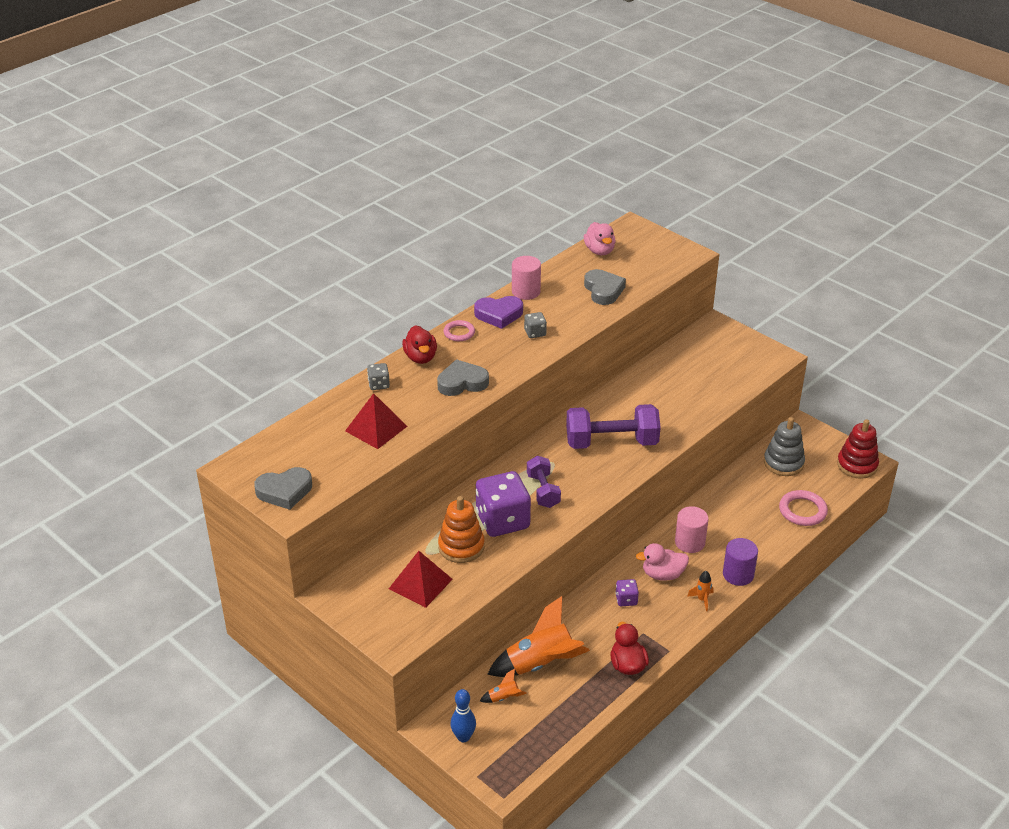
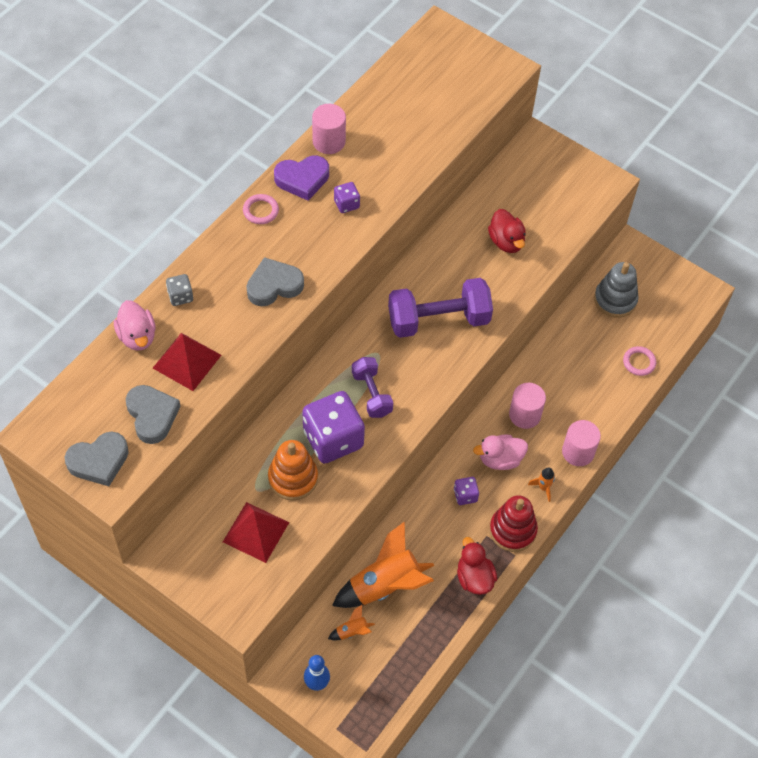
camera: 10 degrees left, 20 degrees up
red duck [402,325,437,364] -> red duck moved to [488,209,526,253]
grey dice [524,312,547,338] -> purple dice [334,182,360,213]
pink duck [584,222,616,255] -> pink duck moved to [114,300,156,351]
grey heart [584,269,626,305] -> grey heart moved to [126,385,181,444]
purple cylinder [723,538,758,586] -> pink cylinder [562,420,601,466]
pink ring [779,490,828,526] -> pink ring [623,346,656,376], size x0.65
red stacking toy [837,419,879,479] -> red stacking toy moved to [489,495,538,552]

